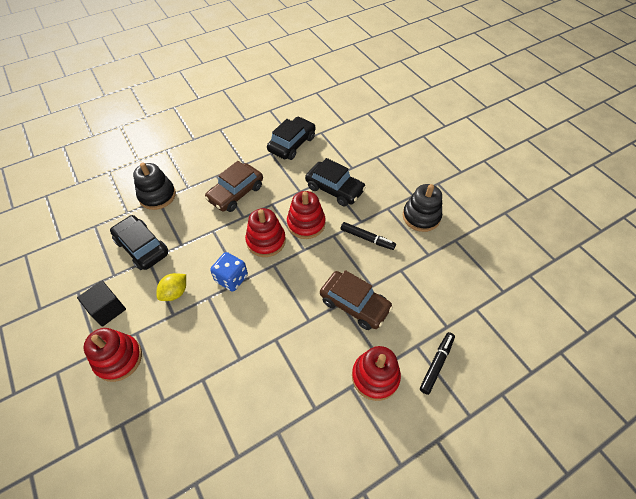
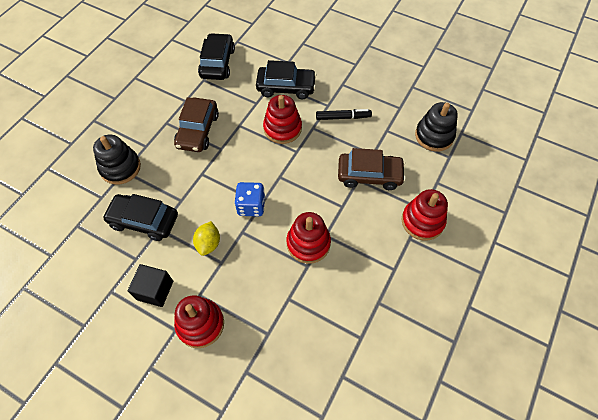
camera: 30 degrees left, 5 degrees up
red stacking toy [245,208,286,257] -> red stacking toy moved to [286,212,331,264]
black stacking toy [403,184,442,232] -> black stacking toy moved to [415,102,458,152]
black marker [420,332,455,395] -> none

